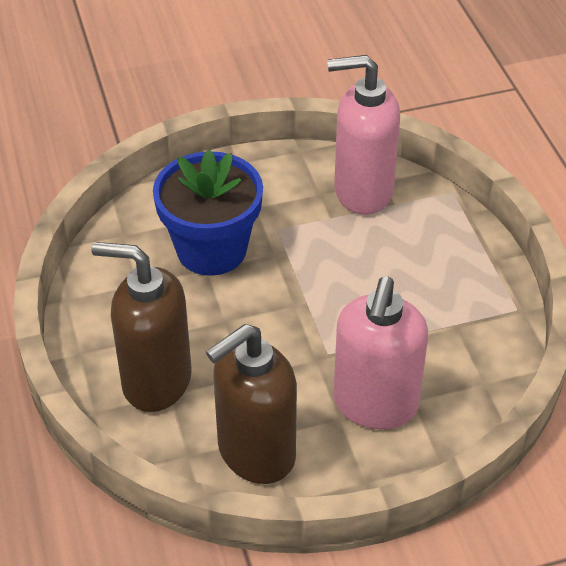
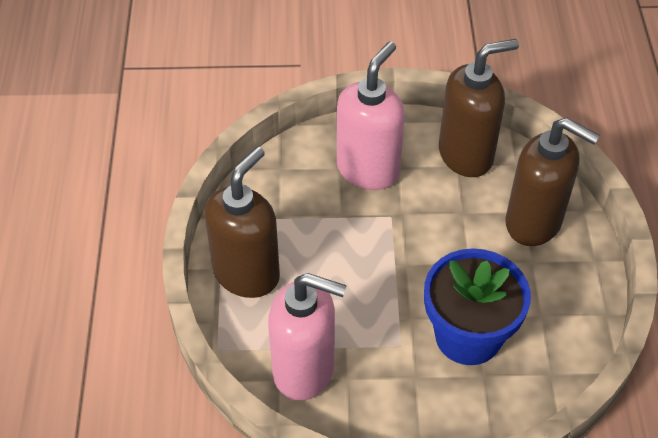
camera: 165 degrees left, 5 degrees up
none -> brown soap dispenser [204,147,280,298]

